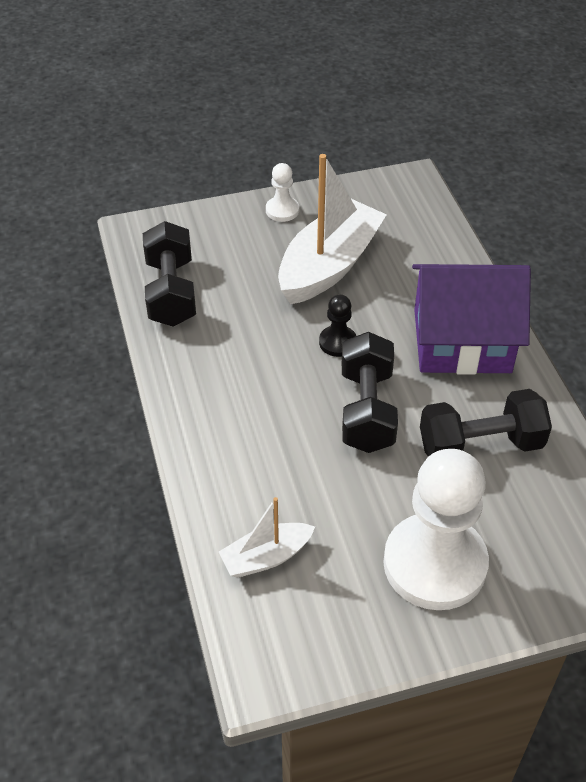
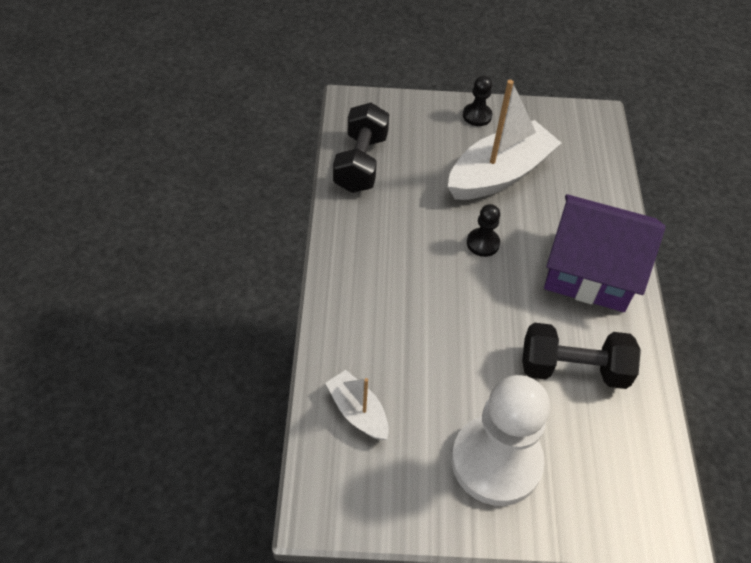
camera: 15 degrees right, 5 degrees up
white boat [219,497,315,578] -> white boat turned 60 degrees clockwise [325,370,389,440]
white pawn [266,163,299,222] -> black pawn [463,76,492,126]
black dumbbell [342,332,398,453] -> none

